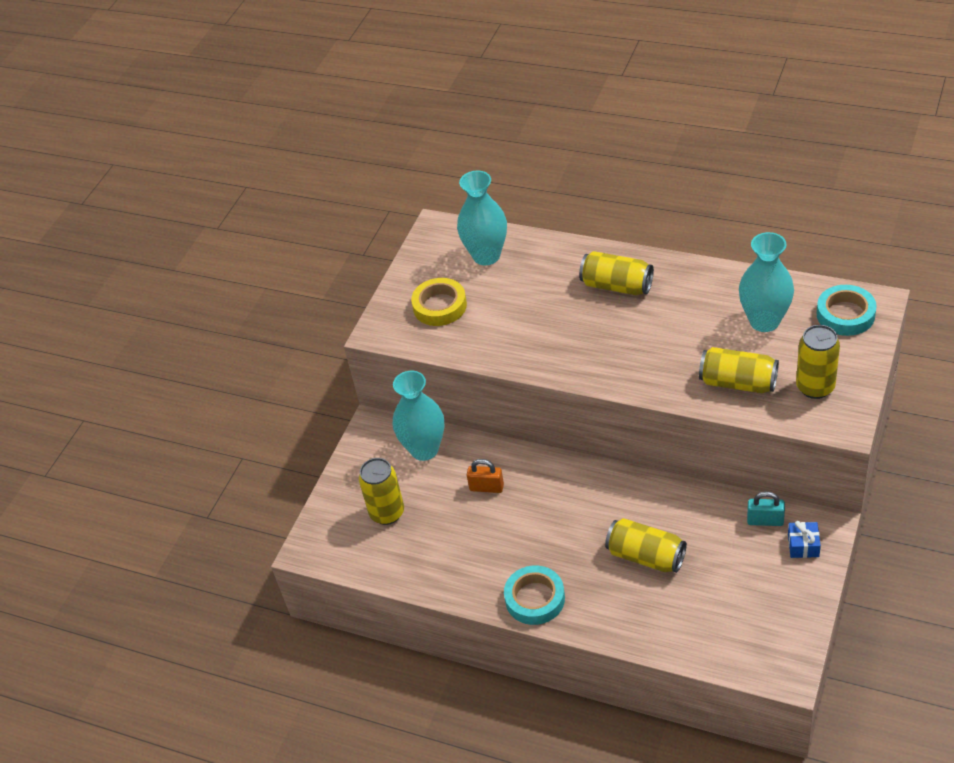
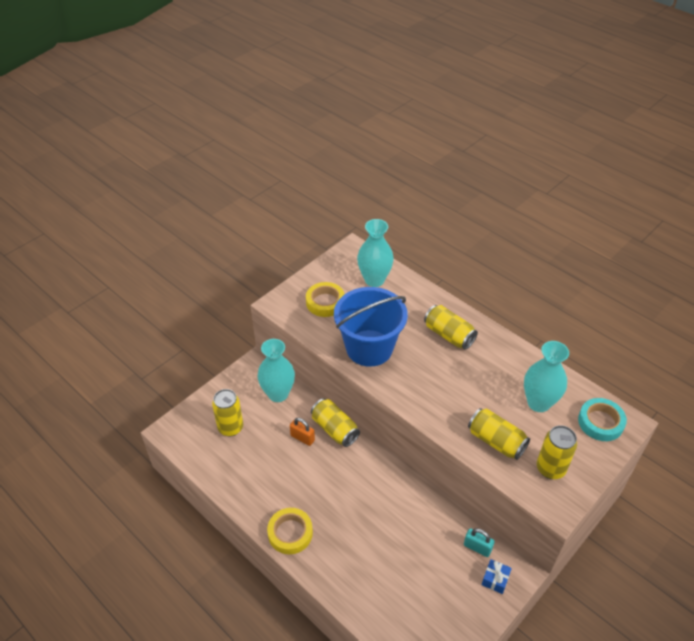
camera: 15 degrees right, 0 degrees up
turquoise tape [504,565,565,625] -> yellow tape [267,508,313,554]
yellow can [605,518,687,573] -> yellow can moved to [311,398,360,447]
none -> blue bucket [334,287,408,367]

